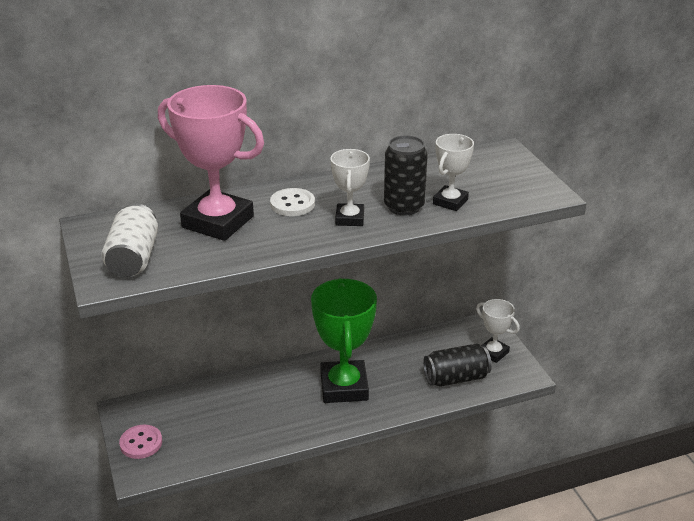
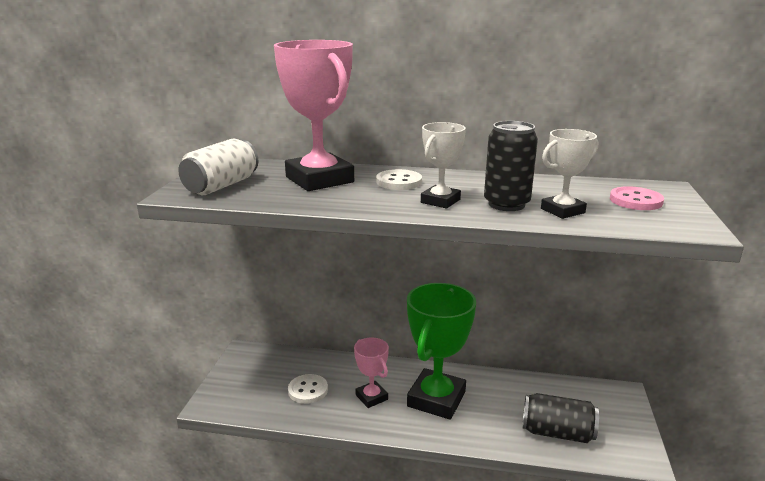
camera: 30 degrees right, 10 degrees down
pink button [119,425,162,459] -> pink button moved to [610,186,664,210]
white trophy [476,299,520,363] -> none
none -> white button [288,374,328,404]
none -> pink trophy [354,338,389,408]

